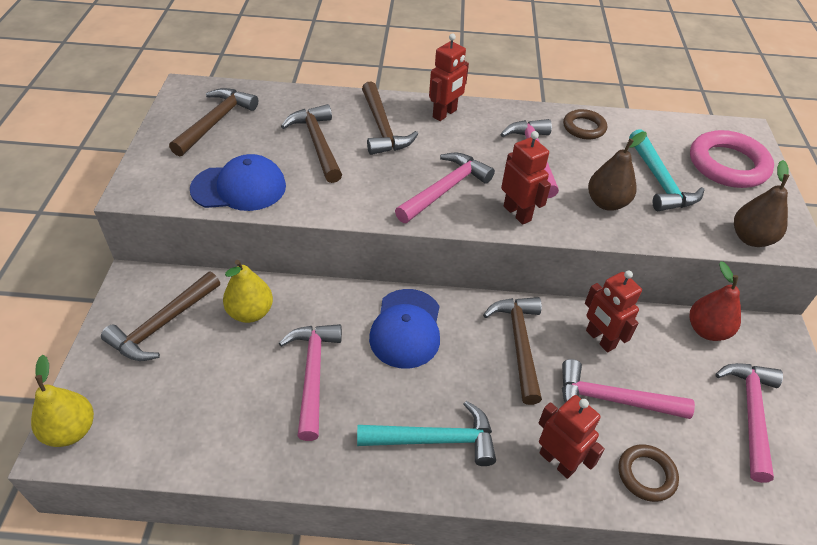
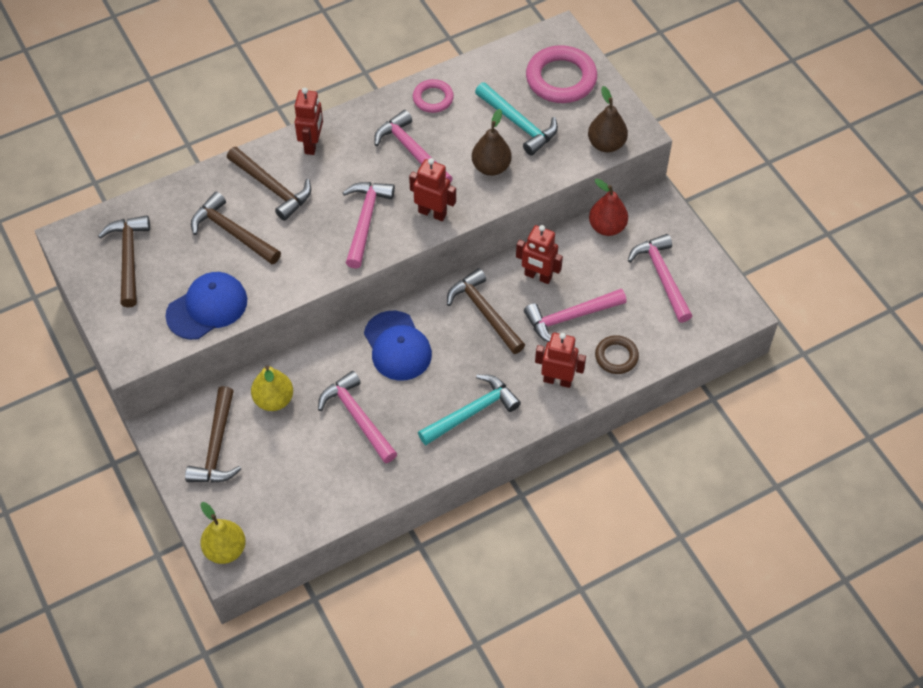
camera: 30 degrees left, 10 degrees up
brown ring [563,109,607,140] -> pink ring [413,79,454,113]

